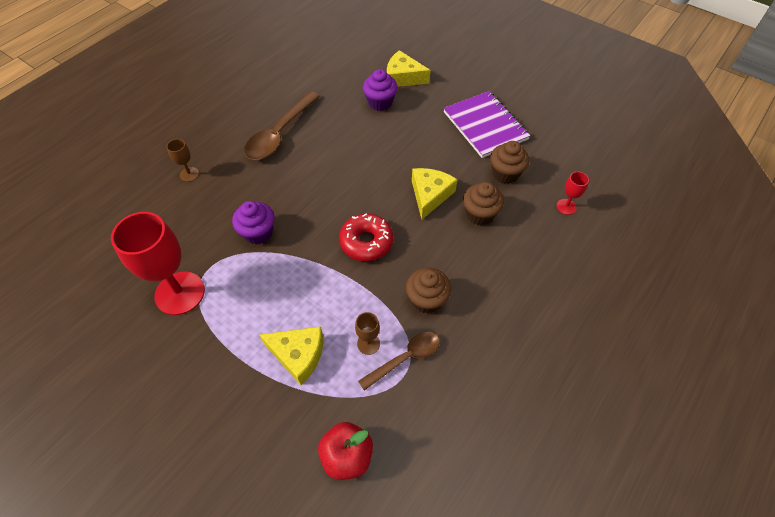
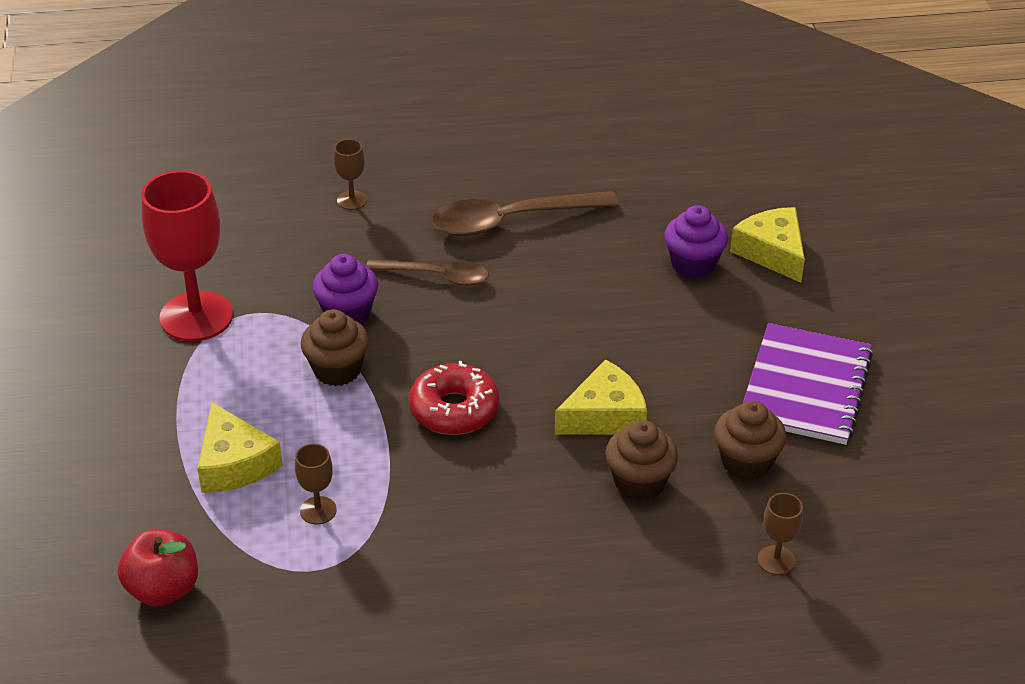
camera: 45 degrees right, 15 degrees down
brown spoon [358,332,440,391] -> brown spoon moved to [366,259,489,286]
brown cupcake [406,268,451,314] -> brown cupcake moved to [301,309,369,386]
red goblet [557,172,589,215] -> brown goblet [758,493,803,575]

